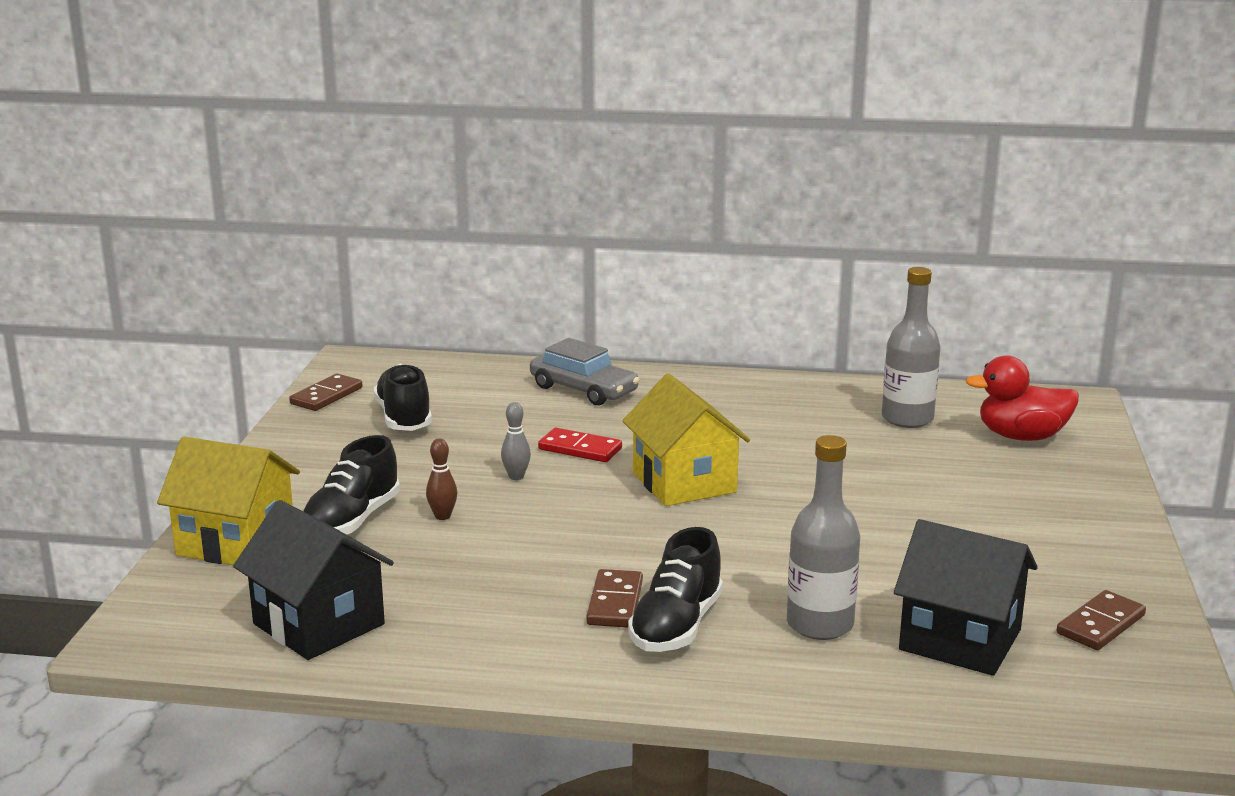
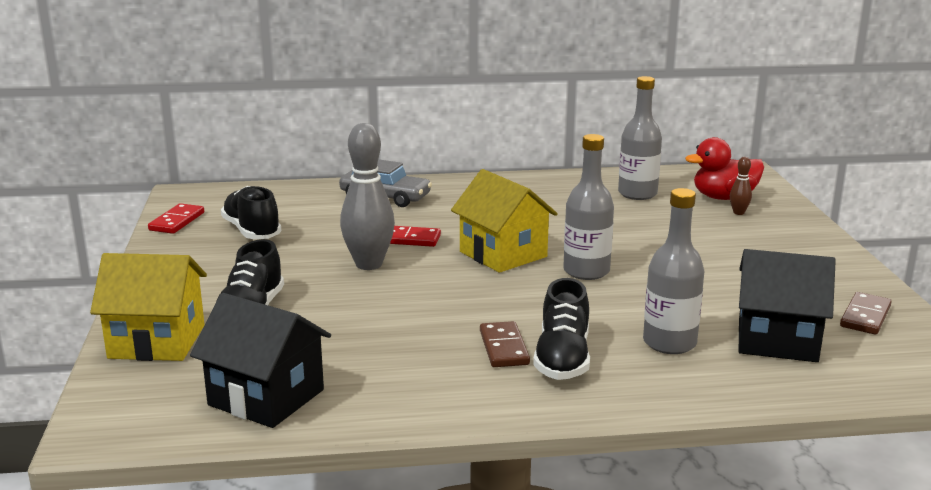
camera: 15 degrees left, 0 degrees up
brown domino [289,374,363,411] -> red domino [148,203,204,234]
brown bowling pin [426,438,457,520] -> brown bowling pin moved to [730,157,752,215]
grey bowling pin [501,402,531,480] -> grey bowling pin [340,123,395,270], size x2.21
none -> grey bottle [563,134,614,280]

